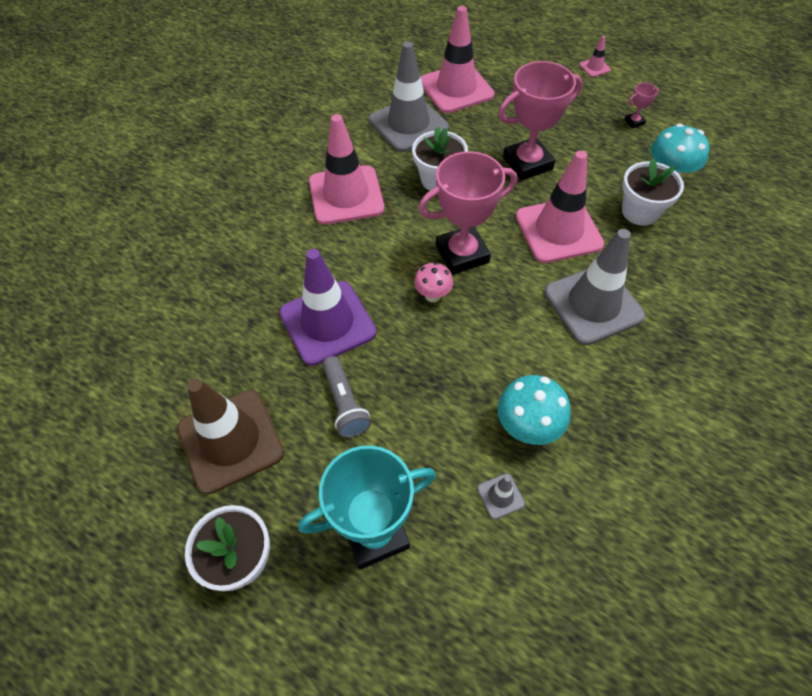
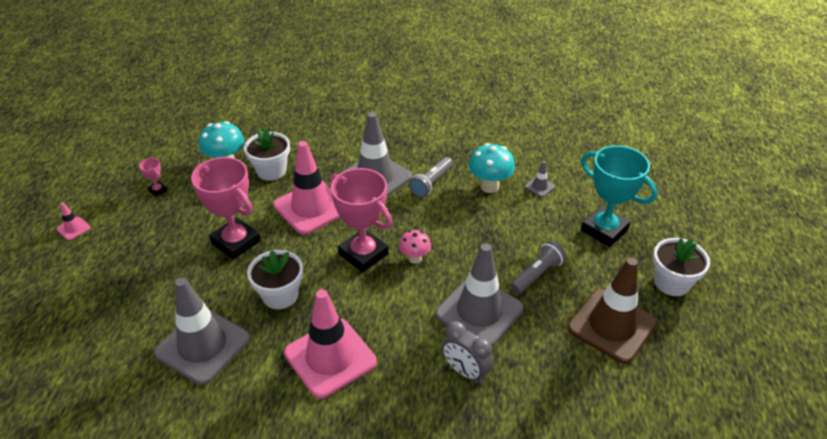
camera: 115 degrees left, 15 degrees down
purple traffic cone [279,249,377,366] -> grey traffic cone [435,243,524,347]
pink traffic cone [421,6,494,113] -> none
none -> grey flashlight [409,157,453,198]
none -> grey clock [442,321,493,383]

